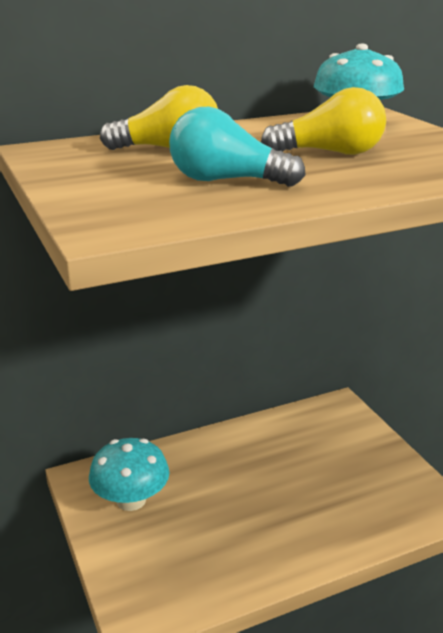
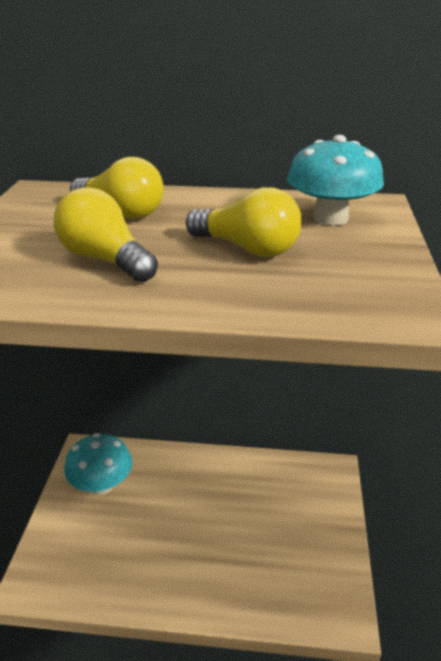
camera: 30 degrees right, 5 degrees up
turquoise light bulb [169,107,306,187] -> yellow light bulb [54,187,158,282]

